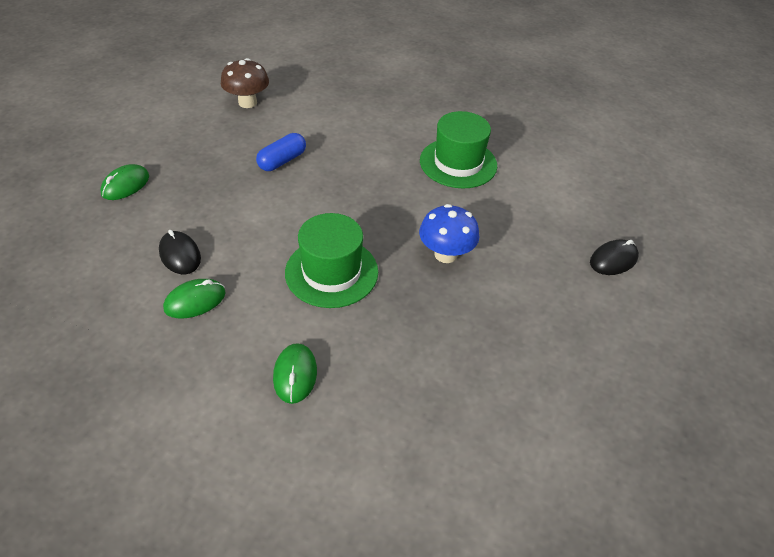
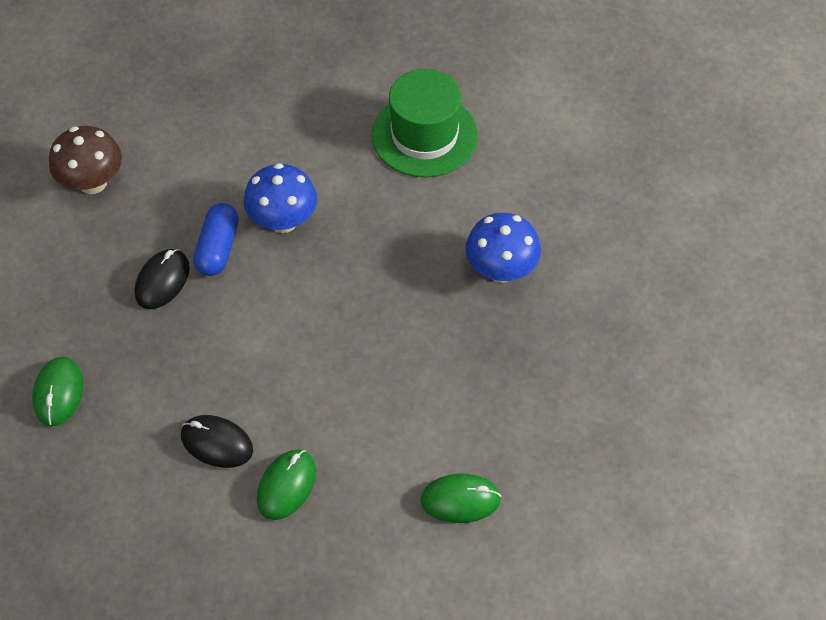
camera: 30 degrees left, 10 degrees up
green mouse [273,343,317,404] -> green mouse turned 60 degrees counterclockwise [420,474,501,523]
green hat [285,213,378,308] -> none
black mouse [590,239,639,275] -> black mouse moved to [135,249,190,309]
none -> blue mushroom [243,163,317,233]

